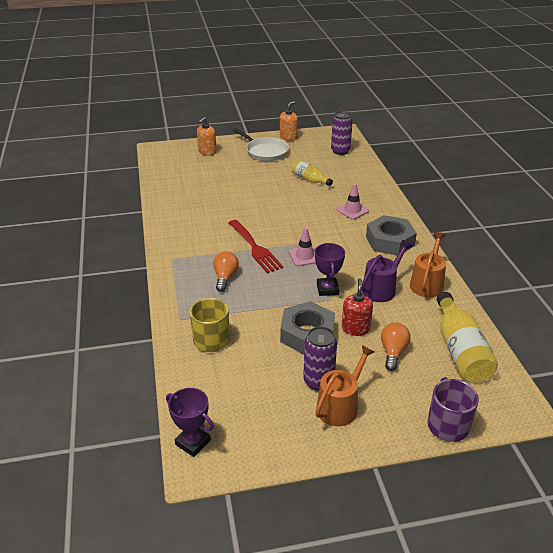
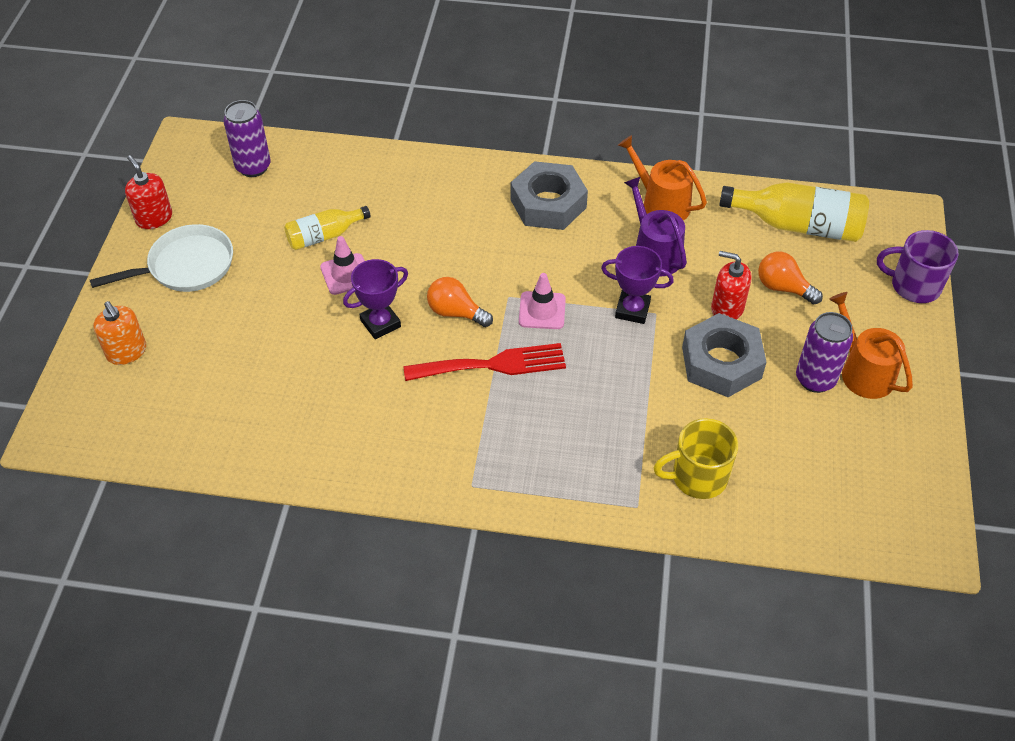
camera: 70 degrees left, 15 degrees up
purple trophy [166,388,214,457] -> purple trophy moved to [343,259,408,339]
orange light bulb [213,251,239,292] -> orange light bulb moved to [427,277,493,327]
orange soap dispenser [280,101,298,141] -> red soap dispenser [125,155,172,229]
pink traffic cone [336,184,369,220] -> pink traffic cone moved to [320,236,365,295]

